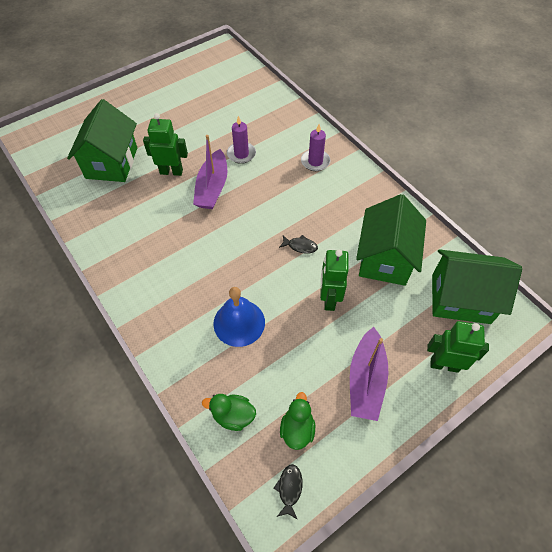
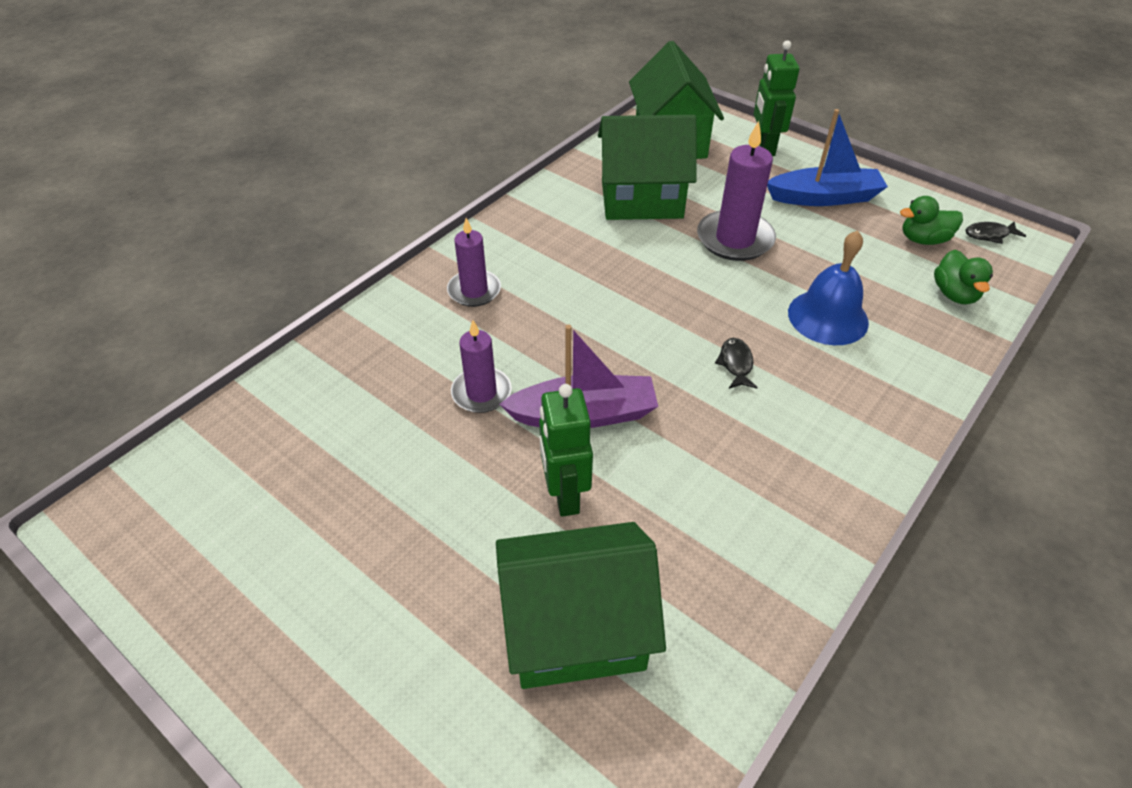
camera: 105 degrees left, 10 degrees down
black fish [279,235,318,254] -> black fish moved to [715,338,758,389]
green robot [320,250,348,311] -> purple candle [697,121,776,261]
purple boat [350,327,388,421] -> blue boat [767,109,888,206]

